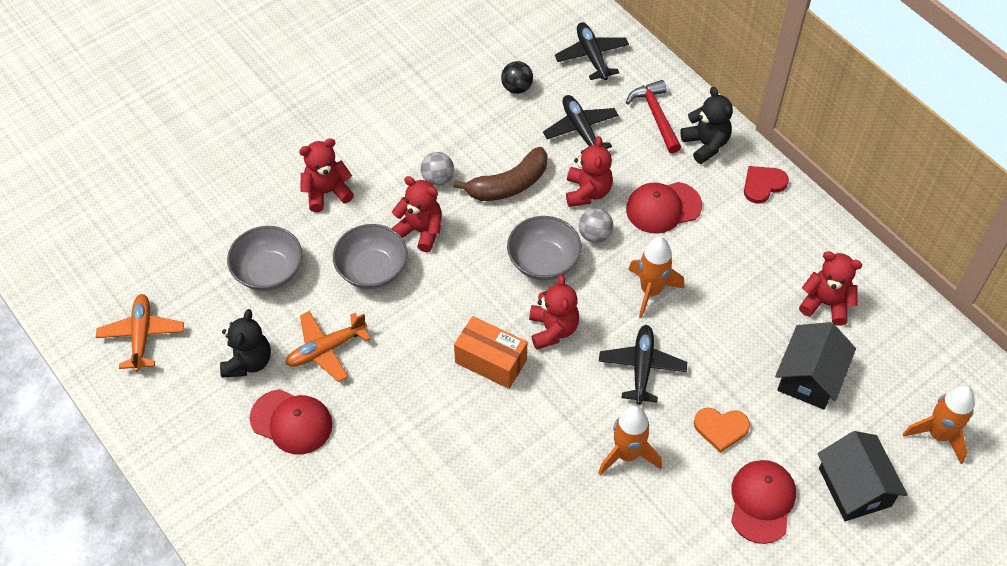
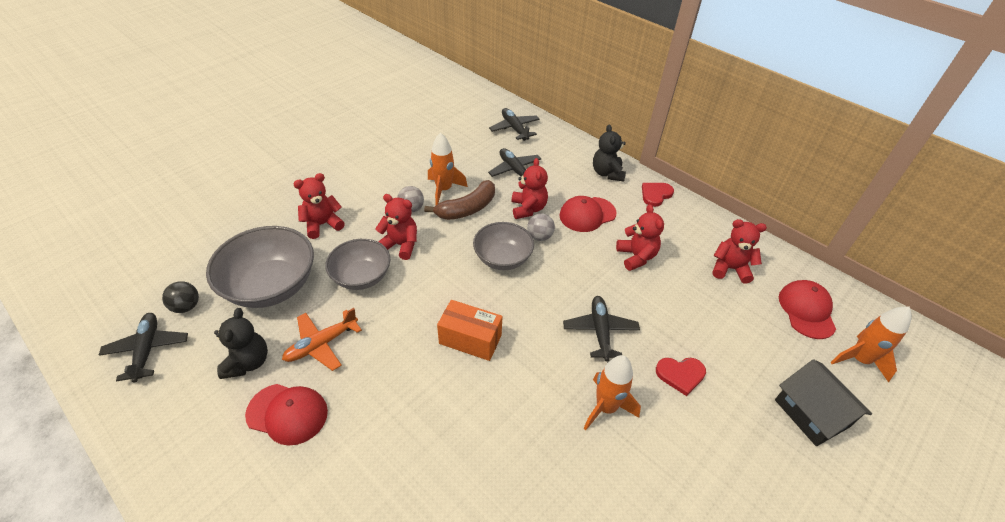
camera: 10 degrees left, 10 degrees down
orange plane [96,294,184,372] -> black plane [99,313,188,382]
grey bowl [227,226,302,291] -> grey bowl [206,226,314,308], size x1.54
black ball [501,61,533,94] -> black ball moved to [162,281,199,313]
red teddy bear [529,275,579,350] -> red teddy bear moved to [616,204,664,271]
red hammer [626,80,681,153] -> none
orange rocket [628,237,684,318] -> orange rocket moved to [428,132,468,205]
black teddy bear [680,87,733,164] -> black teddy bear turned 150 degrees counterclockwise [593,124,626,182]
orange heart [694,408,750,453] -> red heart [656,358,706,396]
red cap [731,460,796,544] -> red cap moved to [779,280,836,339]
black house [775,322,856,409] -> none

